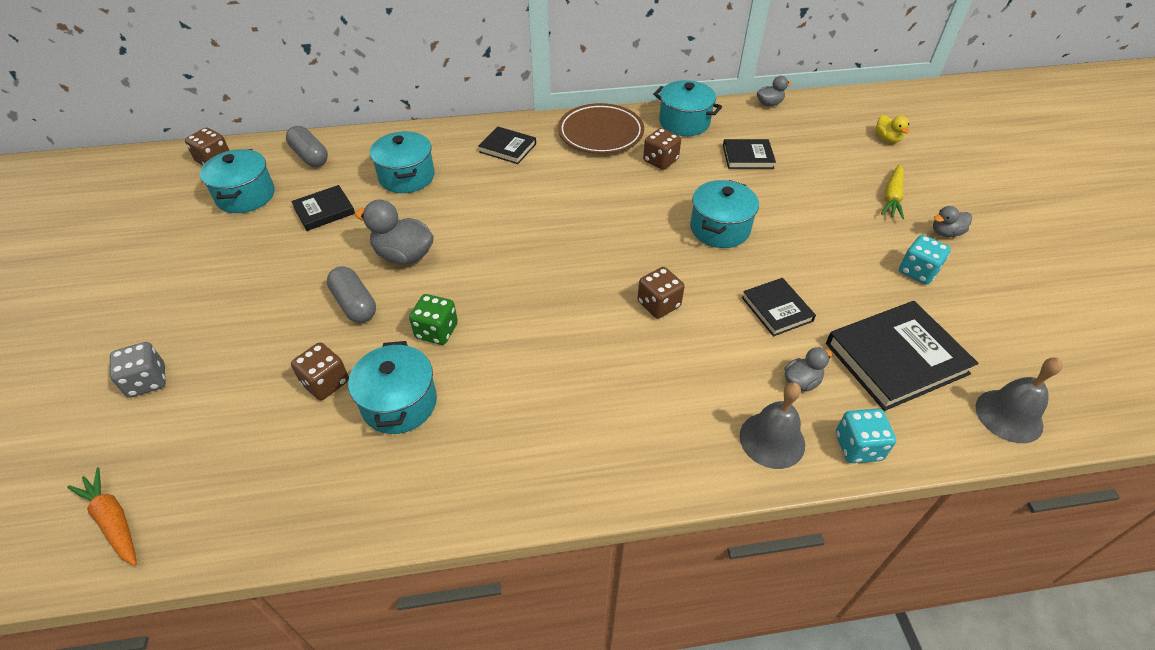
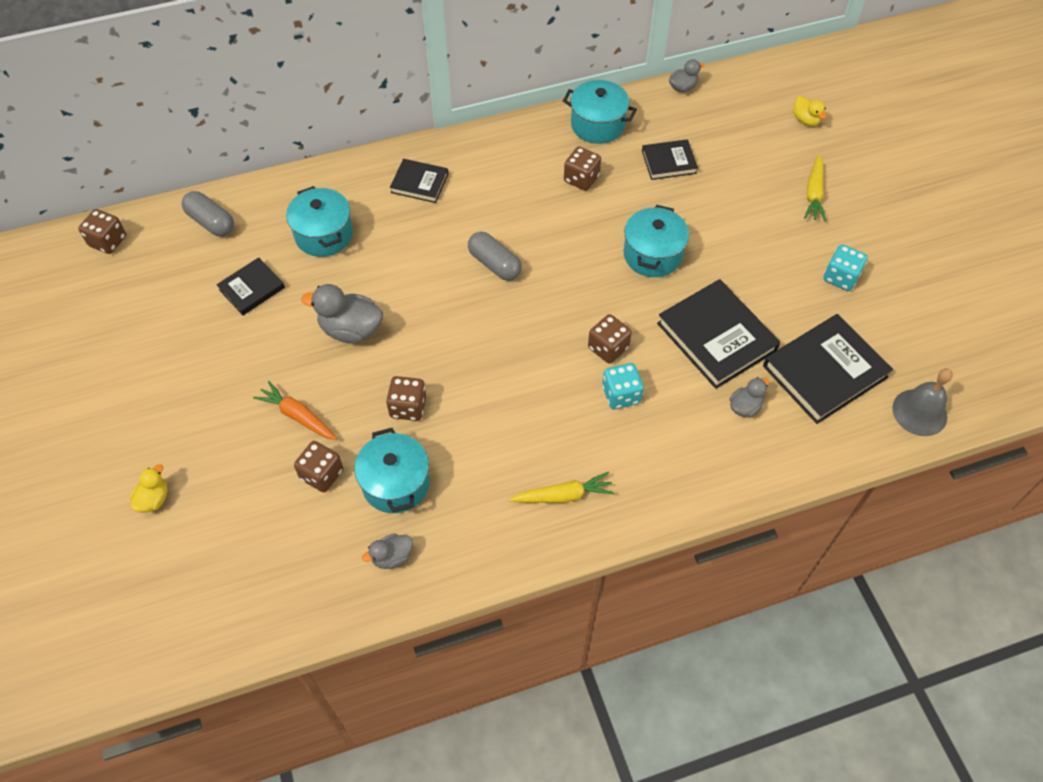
camera: 10 degrees left, 10 degrees up
orange carrot [67,467,137,566] -> orange carrot moved to [253,381,337,440]
grey dice [110,342,166,398] -> yellow duck [130,464,167,513]
turquoise pot [200,149,275,213] -> none
grey capsule [327,266,376,323] -> grey capsule moved to [468,232,522,281]
green dice [409,294,458,345] -> brown dice [386,376,426,421]
brown plate [558,103,644,154] -> none
grey bell [740,382,805,469] -> none
black book [742,278,816,336] -> black book [657,279,780,389], size x1.78
turquoise dice [836,409,896,463] -> turquoise dice moved to [602,363,644,409]
grey duck [933,206,972,237] -> grey duck moved to [362,533,413,569]
none -> yellow carrot [509,472,614,503]

